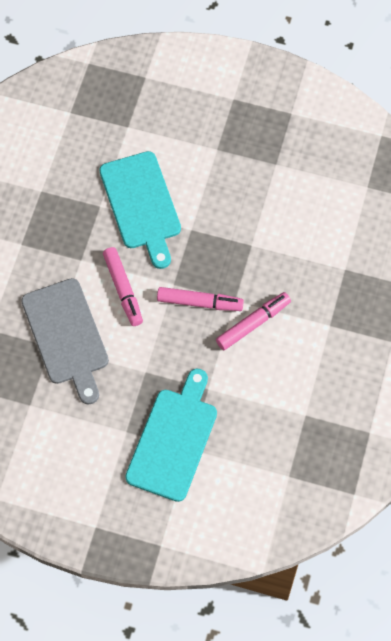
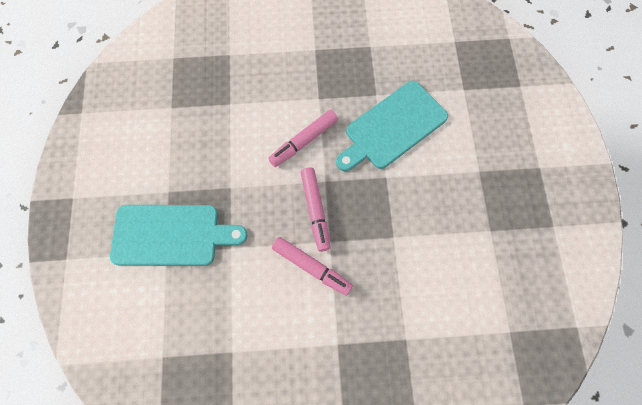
camera: 70 degrees right, 5 degrees up
grey cutting board [21,278,109,404] -> none

